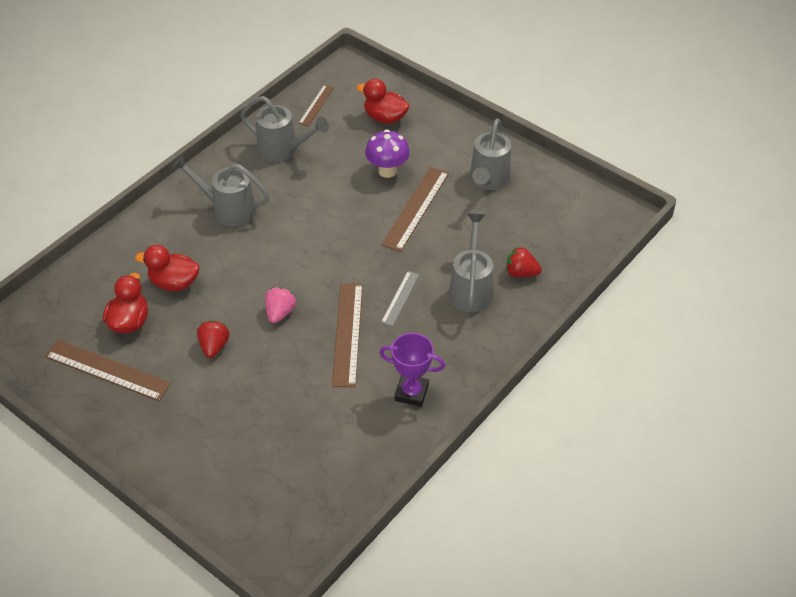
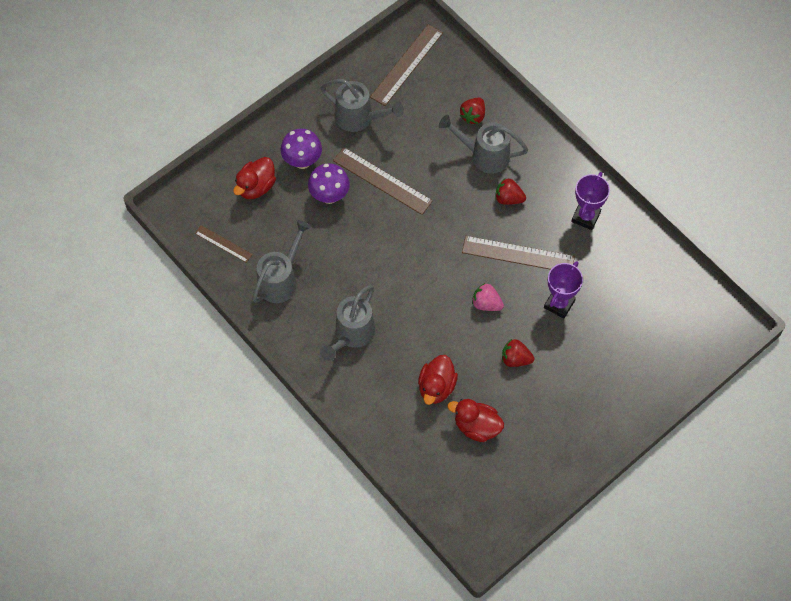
camera: 80 degrees left, 15 degrees up
brown ruler [45,340,171,401] -> brown ruler moved to [370,24,443,106]
grey ruler [381,271,419,326] -> none
none -> purple mushroom [281,129,322,169]
none -> red strawberry [495,178,526,205]
none -> purple trophy [544,261,583,319]

